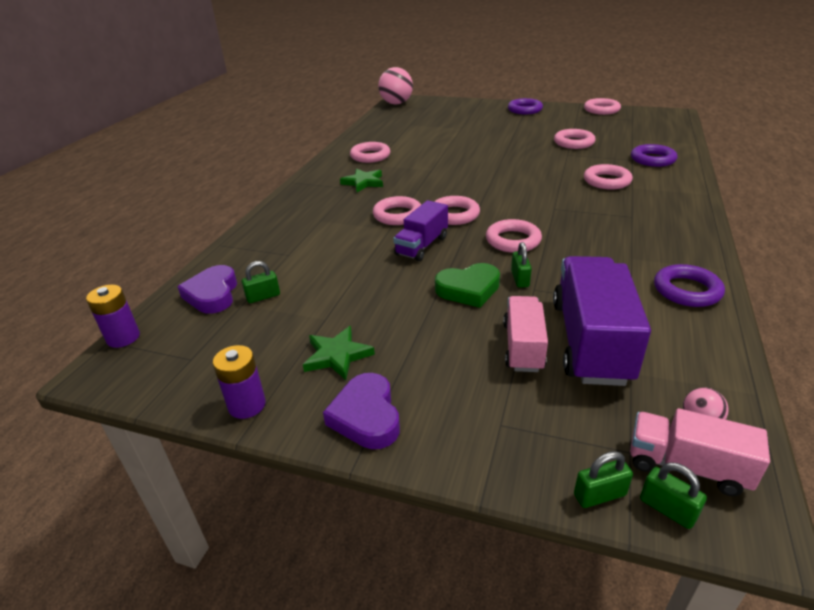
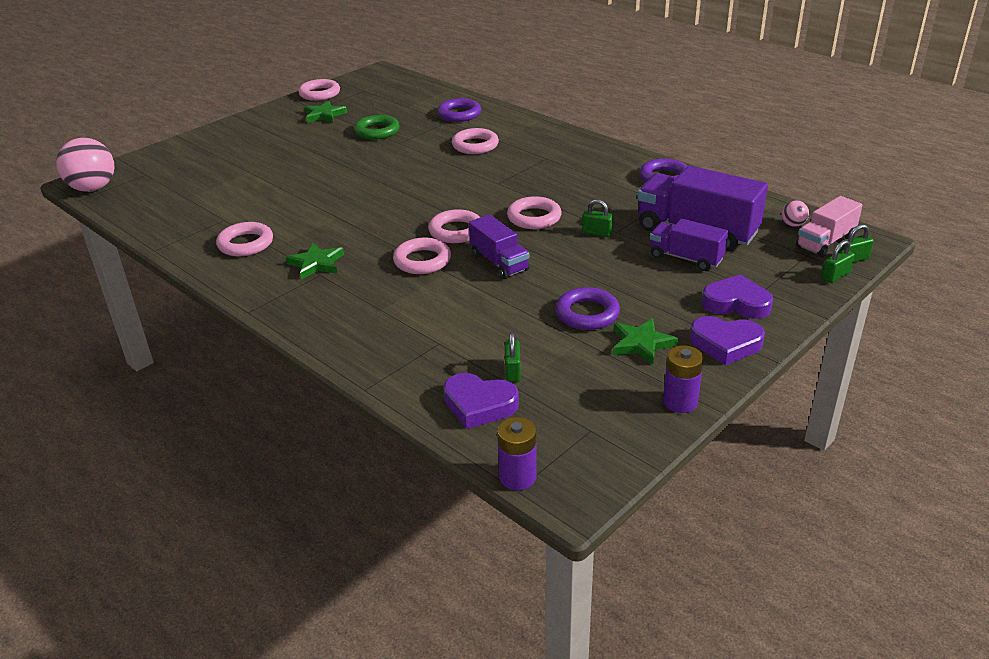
camera: 65 degrees left, 0 degrees up
green heart [435,263,500,308] -> none
pink truck [503,296,548,372] -> purple truck [650,219,728,271]
purple ring [508,98,543,114] -> purple ring moved to [556,287,620,330]
pink ring [554,129,595,149] -> green ring [354,115,400,140]
green padlock [574,451,633,508] -> green padlock turned 45 degrees clockwise [822,240,855,283]
none -> green star [305,101,347,123]
none -> purple heart [702,274,773,319]

